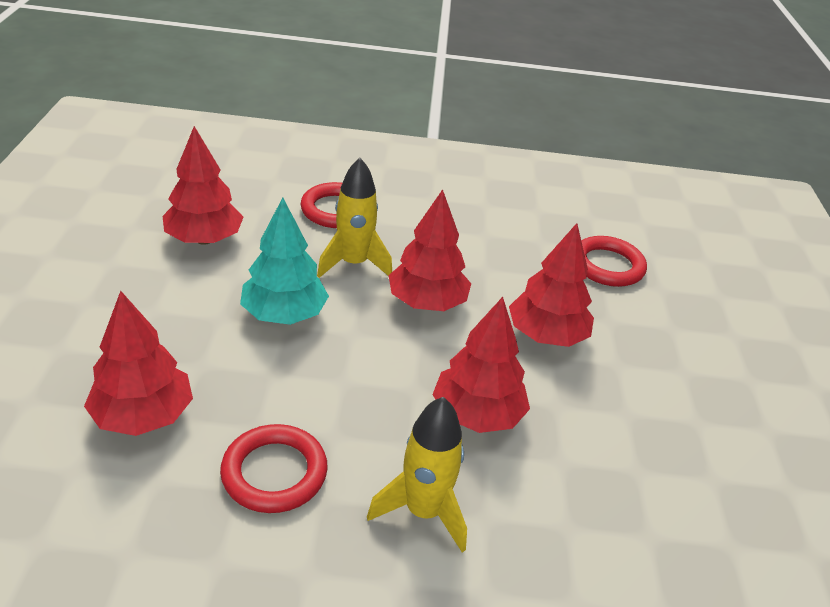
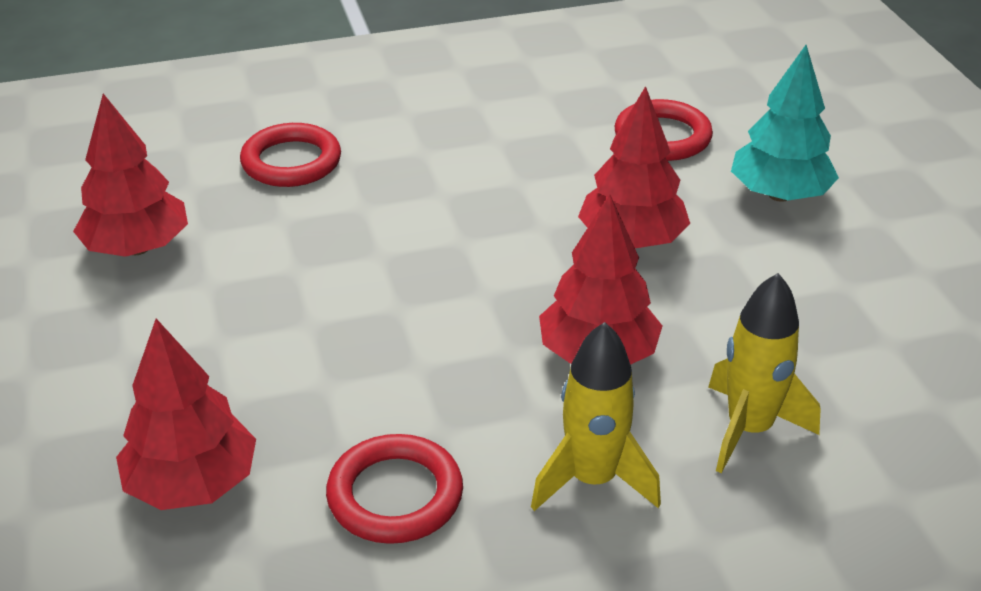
camera: 15 degrees left, 0 degrees up
turquoise tree [240,198,329,325] -> turquoise tree moved to [731,45,839,202]
yellow rocket [317,158,392,278] -> yellow rocket moved to [708,273,821,474]
red tree [388,189,471,311] -> none

